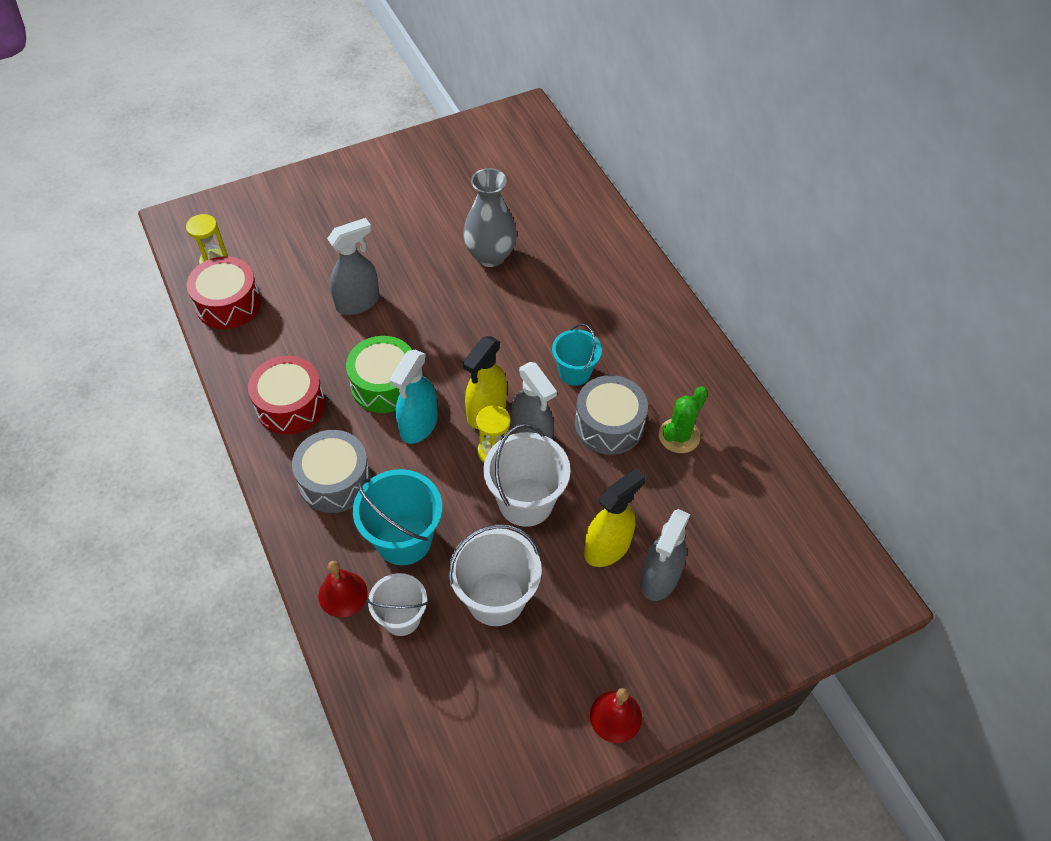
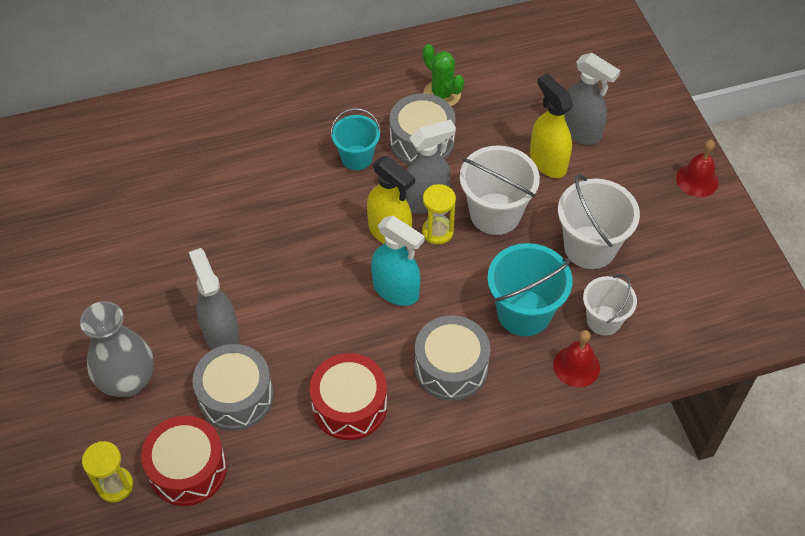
camera: 80 degrees left, 0 degrees up
green drum [346,336,412,413] -> none
grey vase [463,168,517,267] -> grey vase moved to [80,301,154,397]
none -> grey drum [192,344,273,431]

